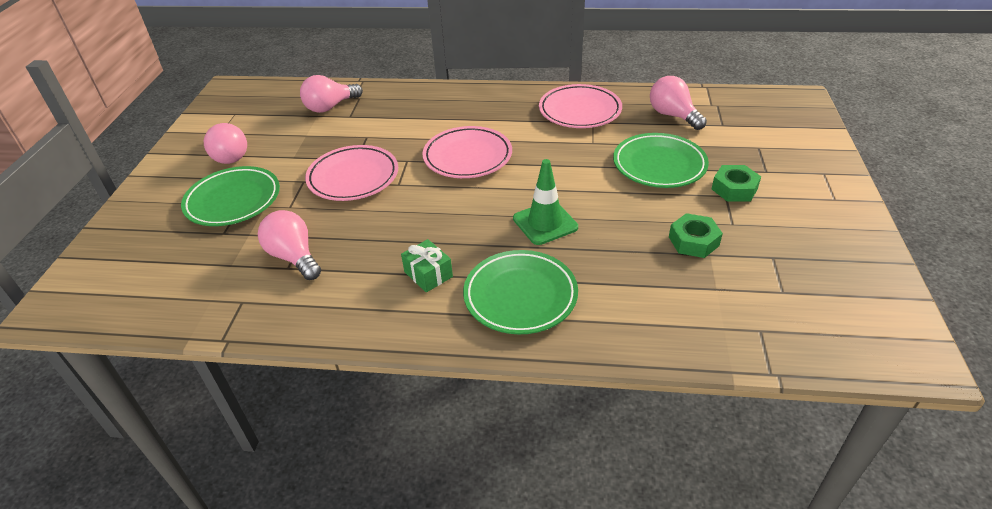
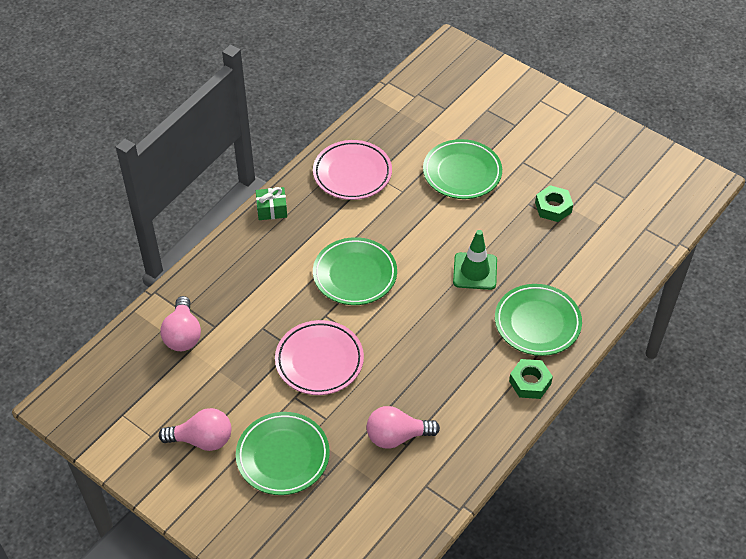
camera: 60 degrees left, 10 degrees up
green gift [401,239,453,292] -> green gift moved to [256,187,287,220]
pink plate [423,126,512,178] -> green plate [313,237,397,305]
pink light bulb [650,76,707,130] -> none
green nut [712,165,761,202] -> green nut moved to [509,359,553,399]

